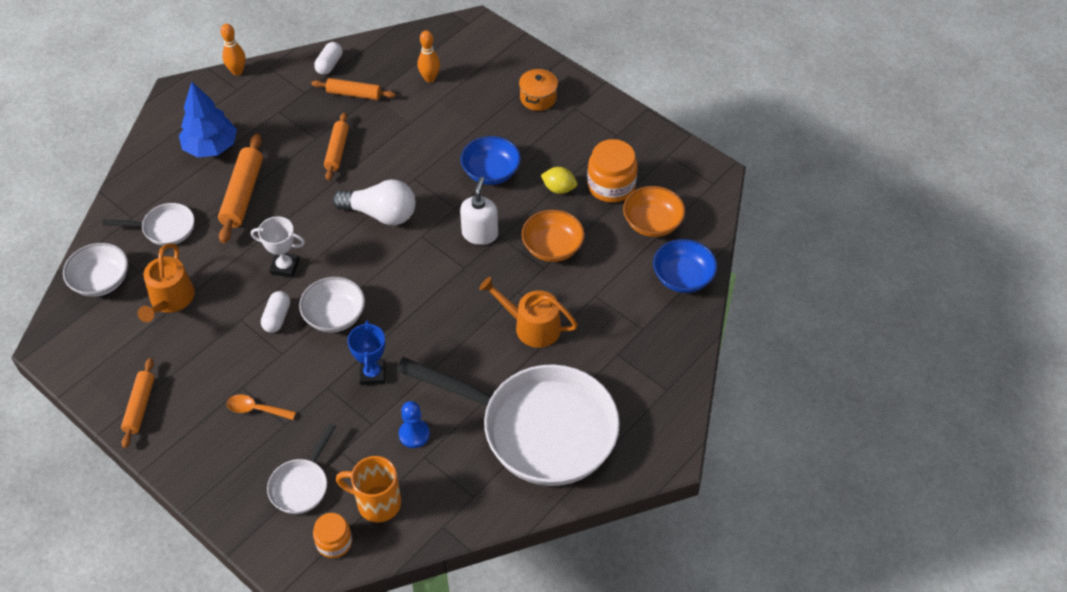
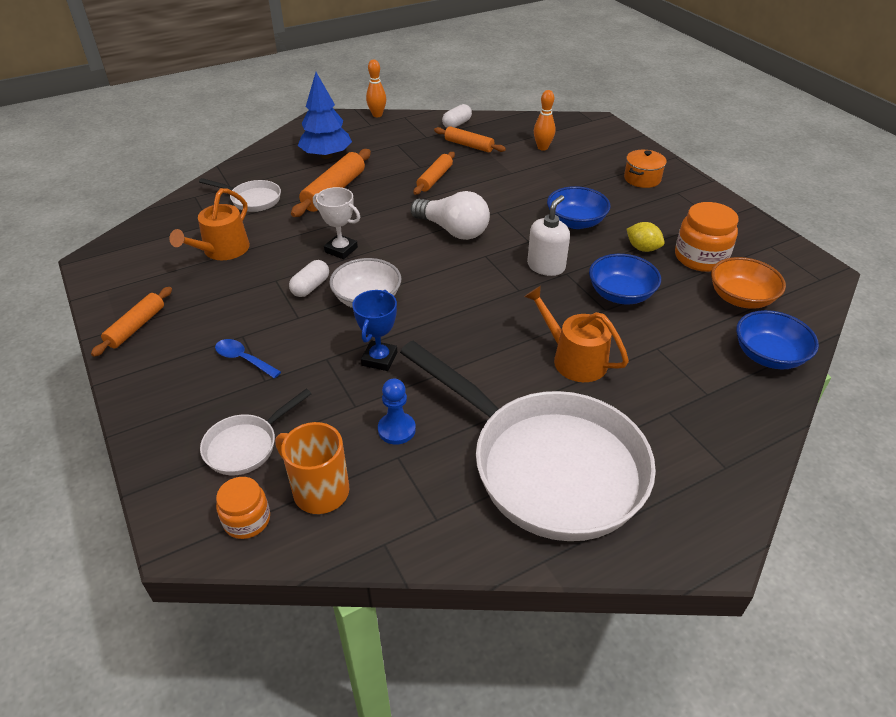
camera: 20 degrees right, 10 degrees down
white bowl [63,243,128,297] -> none
orange spoon [226,394,296,420] -> blue spoon [215,339,281,378]
orange bowl [522,210,585,262] -> blue bowl [589,254,661,304]

